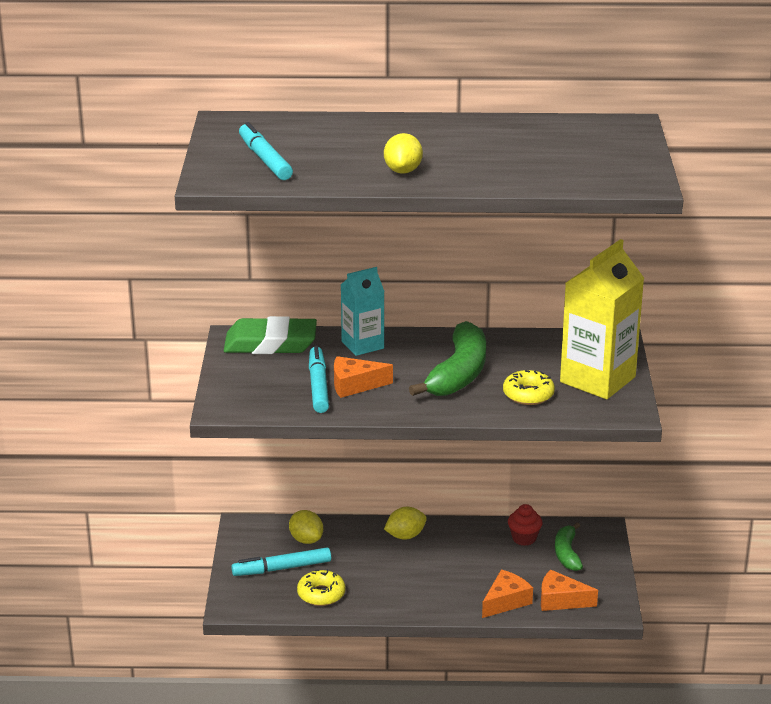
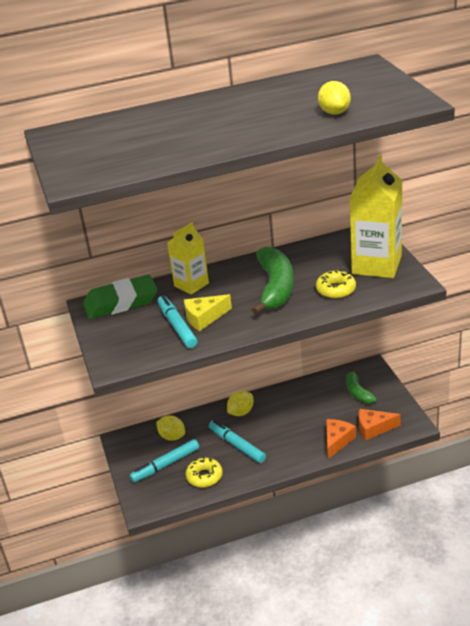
camera: 15 degrees left, 5 degrees up
turquoise marker [239,122,293,180] -> turquoise marker moved to [209,420,266,463]
orange cheese [334,356,393,398] -> yellow cheese [184,294,232,331]
turquoise carton [341,267,384,356] -> yellow carton [167,223,209,295]
yellow lemon [384,133,423,174] -> yellow lemon moved to [318,81,351,115]
red cupcake [508,504,542,546] -> none

